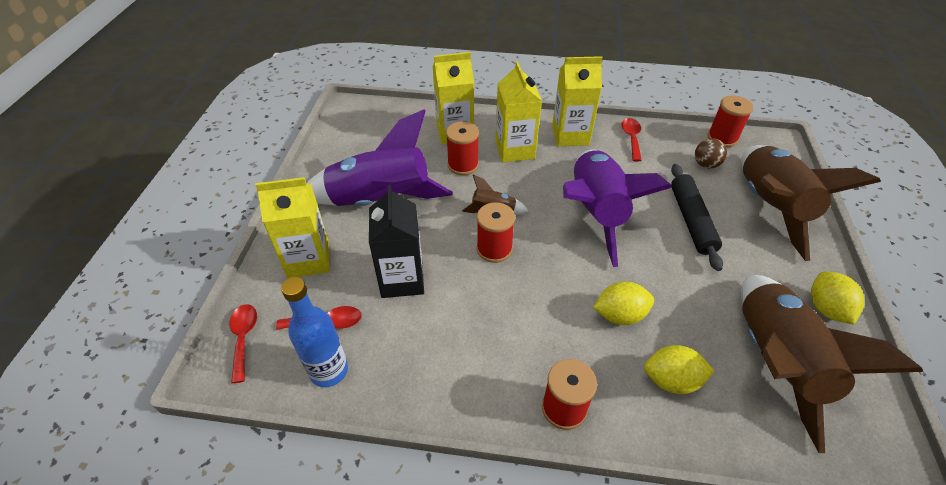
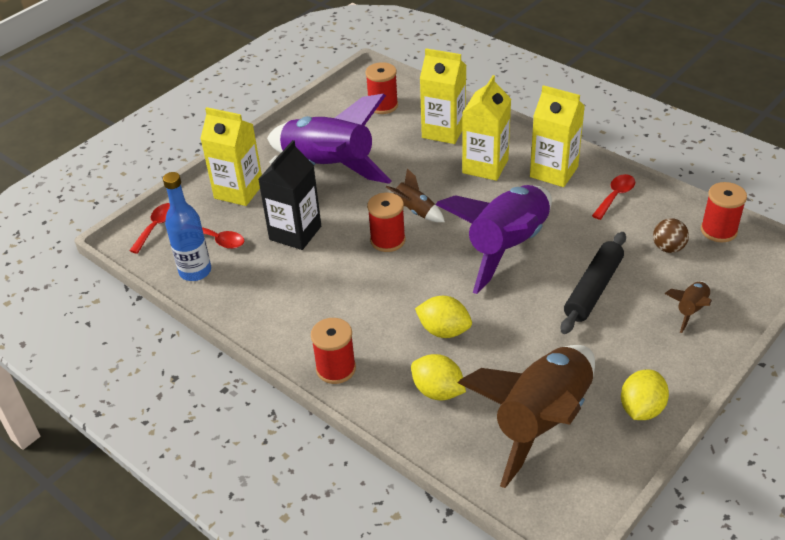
camera: 35 degrees right, 5 degrees down
red spool [446,121,479,175] -> red spool moved to [366,62,398,114]
brown rocket [741,145,881,261] -> brown rocket [664,281,712,333], size x0.43

